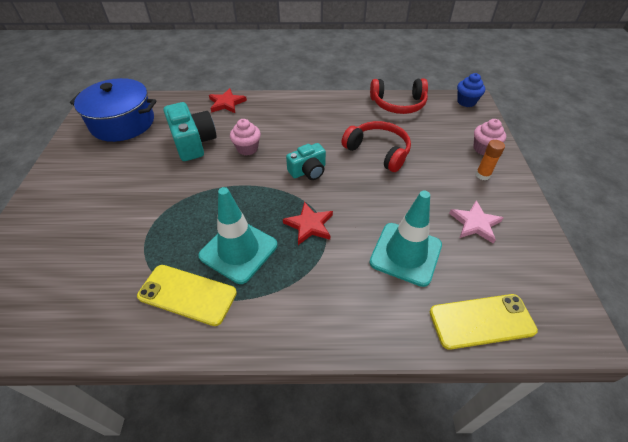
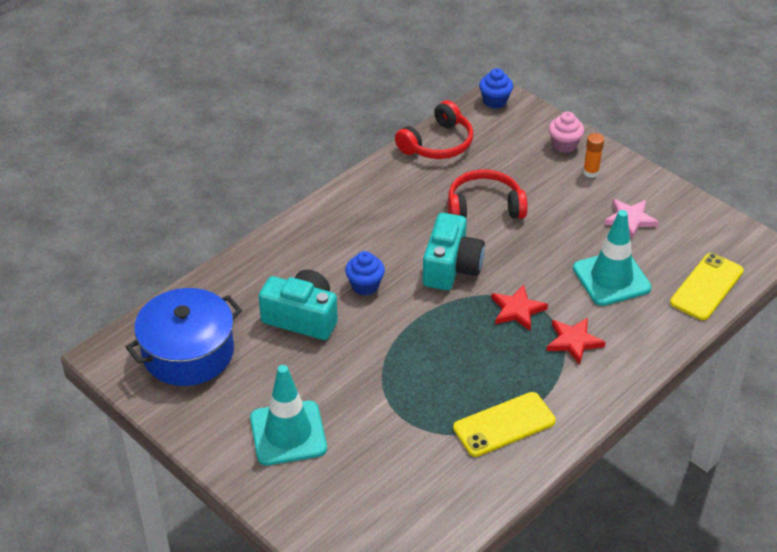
camera: 45 degrees left, 5 degrees down
turquoise traffic cone [198,187,277,284] -> turquoise traffic cone moved to [250,365,327,465]
red star [209,88,247,113] -> red star moved to [546,318,606,365]
pink cupcake [230,119,261,155] -> blue cupcake [345,251,385,296]
turquoise camera [286,143,326,180] -> turquoise camera [423,213,485,290], size x1.55

